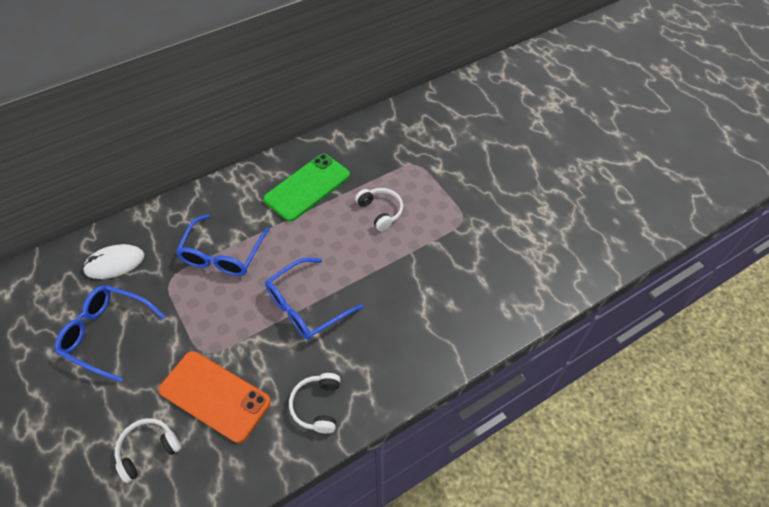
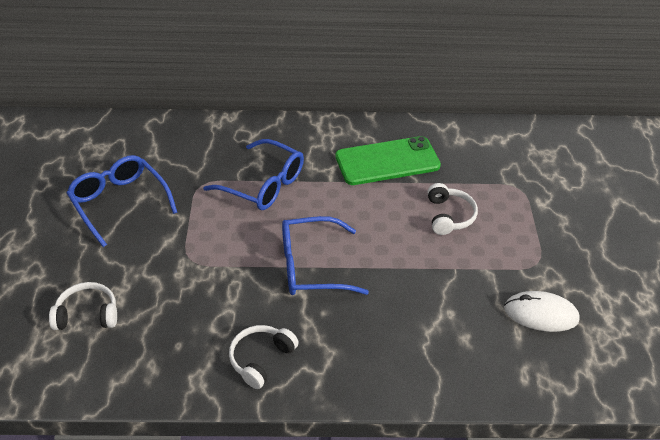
camera: 30 degrees right, 10 degrees down
white mouse [82,244,144,279] -> white mouse moved to [504,291,580,332]
orange phone [159,351,271,443] -> none
blue glasses [176,214,270,276] -> blue glasses turned 105 degrees counterclockwise [203,139,304,210]

